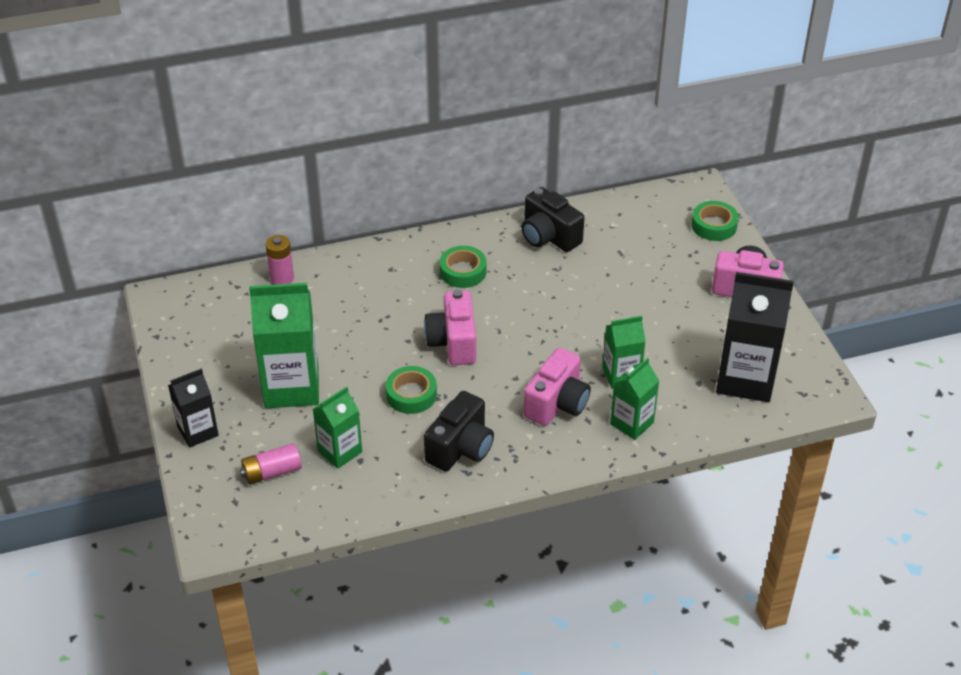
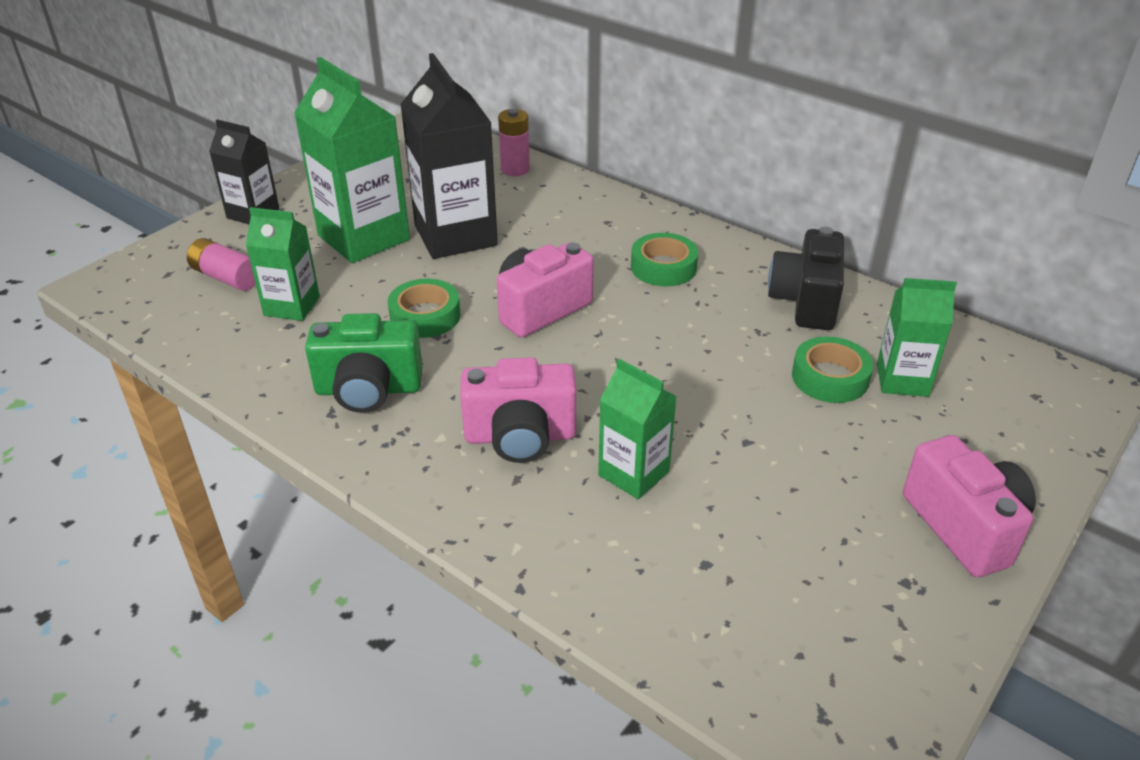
camera: 55 degrees right, 5 degrees down
black camera [424,391,494,472] -> green camera [305,313,423,413]
green carton [610,358,659,440] -> green carton moved to [877,278,957,397]
green tape [691,201,738,241] -> green tape moved to [792,336,873,403]
black carton [716,272,794,402] -> black carton moved to [400,53,498,259]

